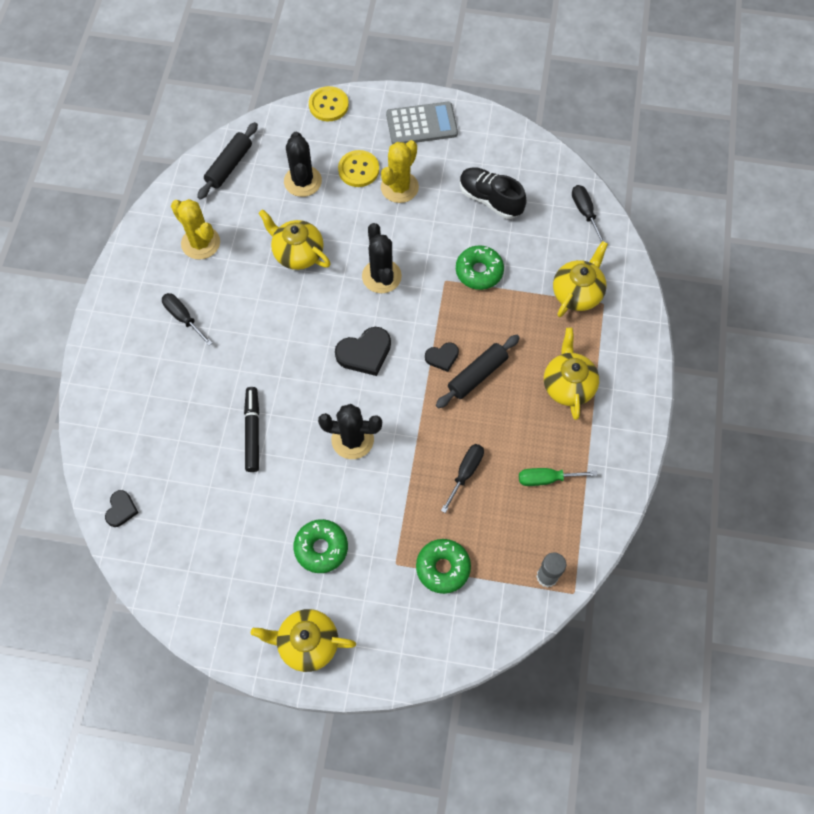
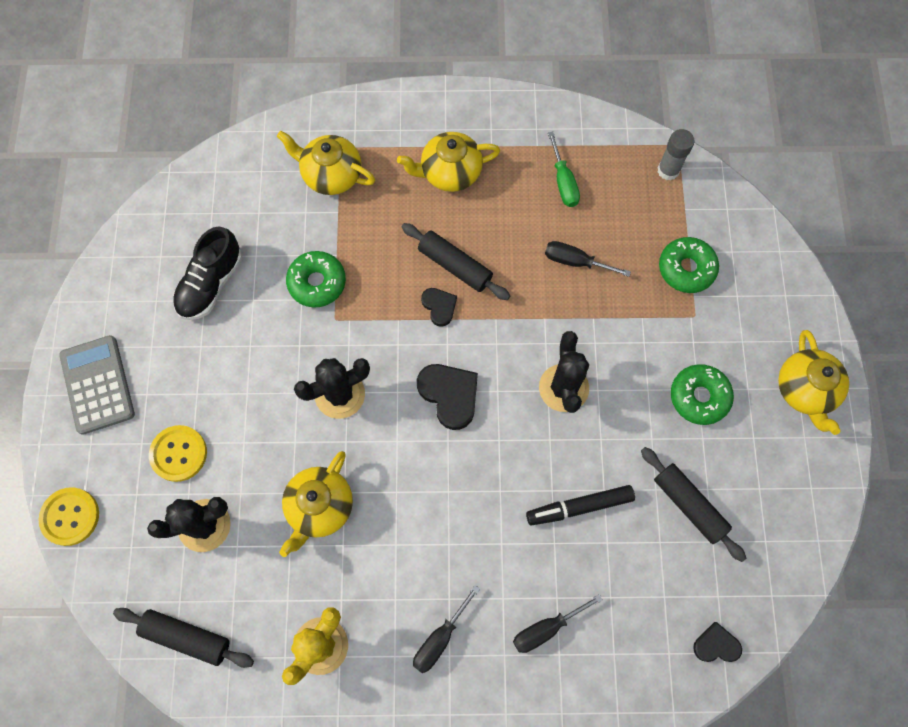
camera: 100 degrees left, 5 degrees up
yellow cactus [381,140,419,203] -> none
black screwdriver [572,185,605,242] -> black screwdriver moved to [513,594,602,653]
none -> black rolling pin [641,447,746,562]

